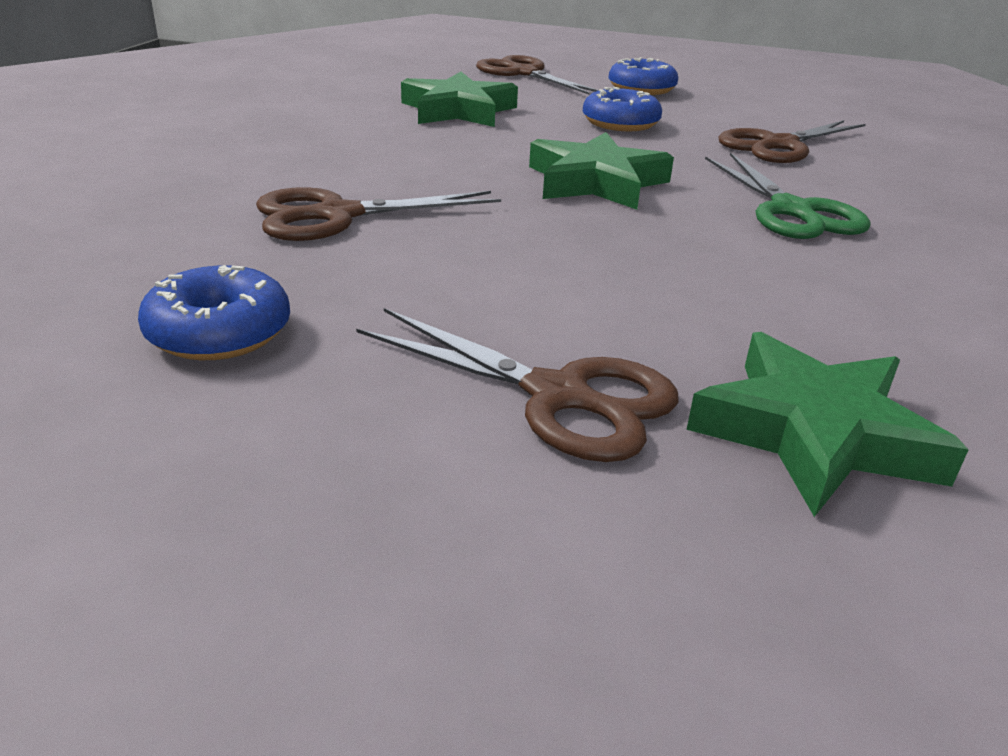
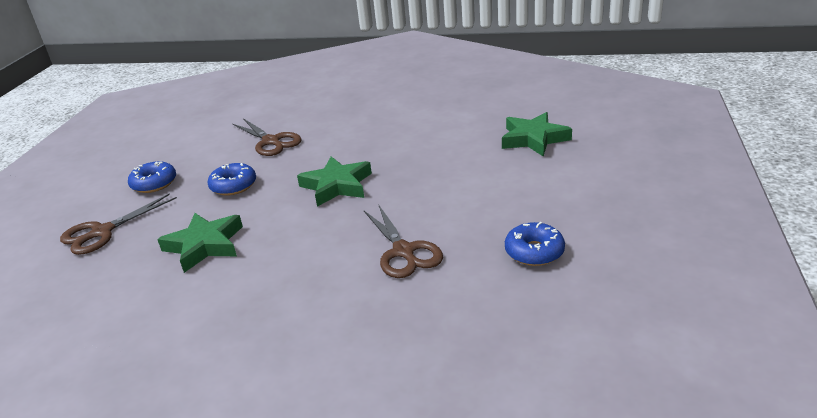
camera: 90 degrees left, 0 degrees up
brown scissors [356,308,679,462] -> none
green scissors [705,153,871,239] -> none

